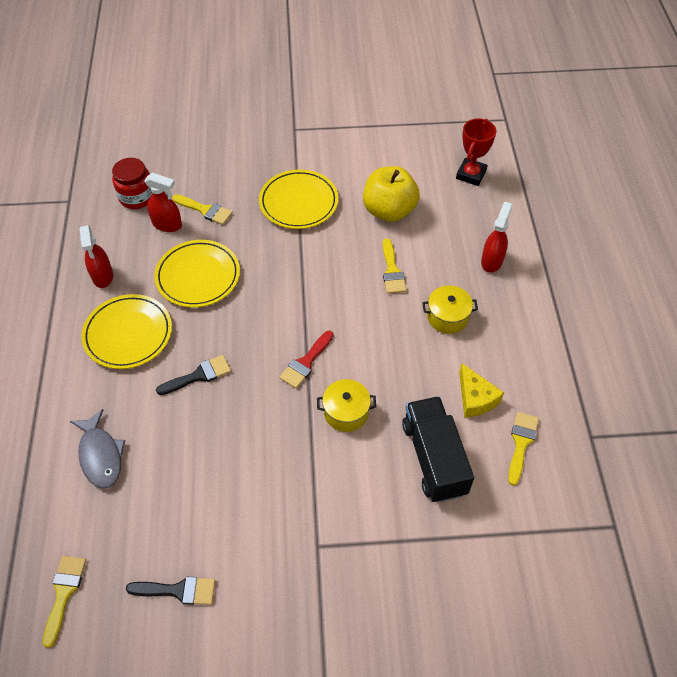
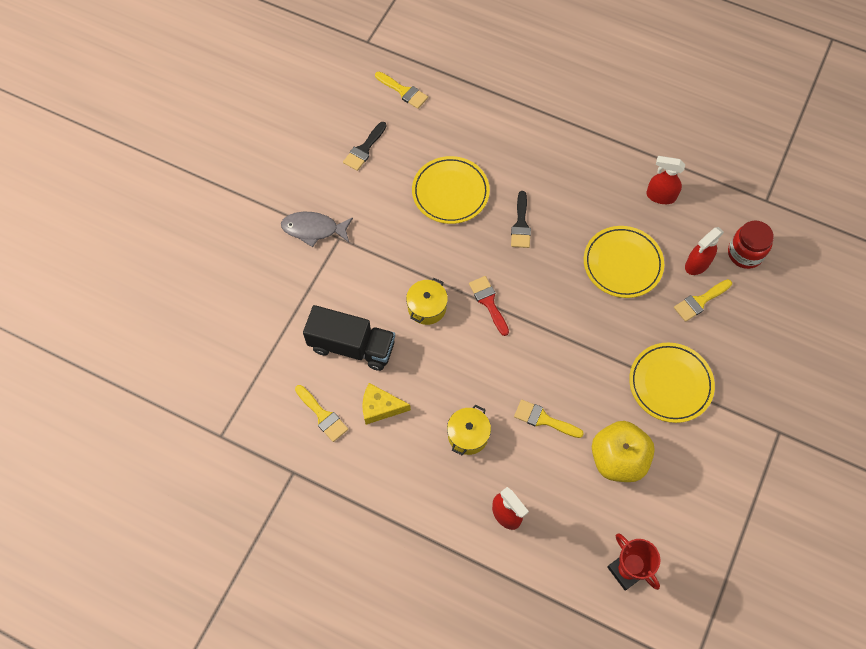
camera: 120 degrees right, 10 degrees up
grey fish [70,409,126,489] -> grey fish moved to [281,212,353,247]
yellow plate [81,294,172,369] -> yellow plate moved to [412,156,490,224]

